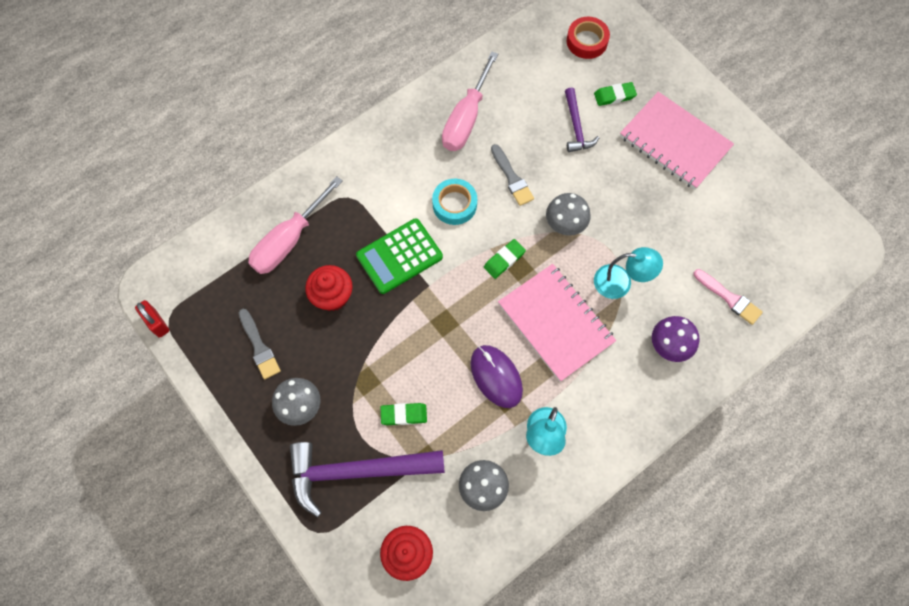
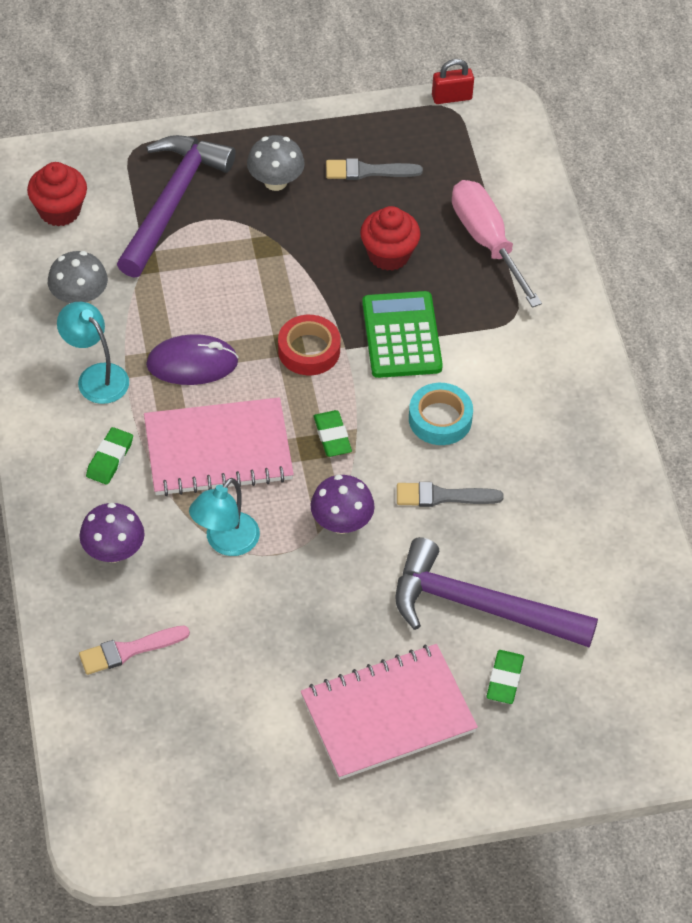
camera: 115 degrees right, 15 degrees down
green eraser [381,403,427,425] -> green eraser moved to [86,427,133,485]
pink screwdriver [442,51,498,151] -> none
grey mushroom [546,193,591,236] -> purple mushroom [310,475,375,534]
purple hammer [565,88,600,152] -> purple hammer [395,537,598,647], size x1.87
red tape [567,17,610,59] -> red tape moved to [278,315,341,375]

